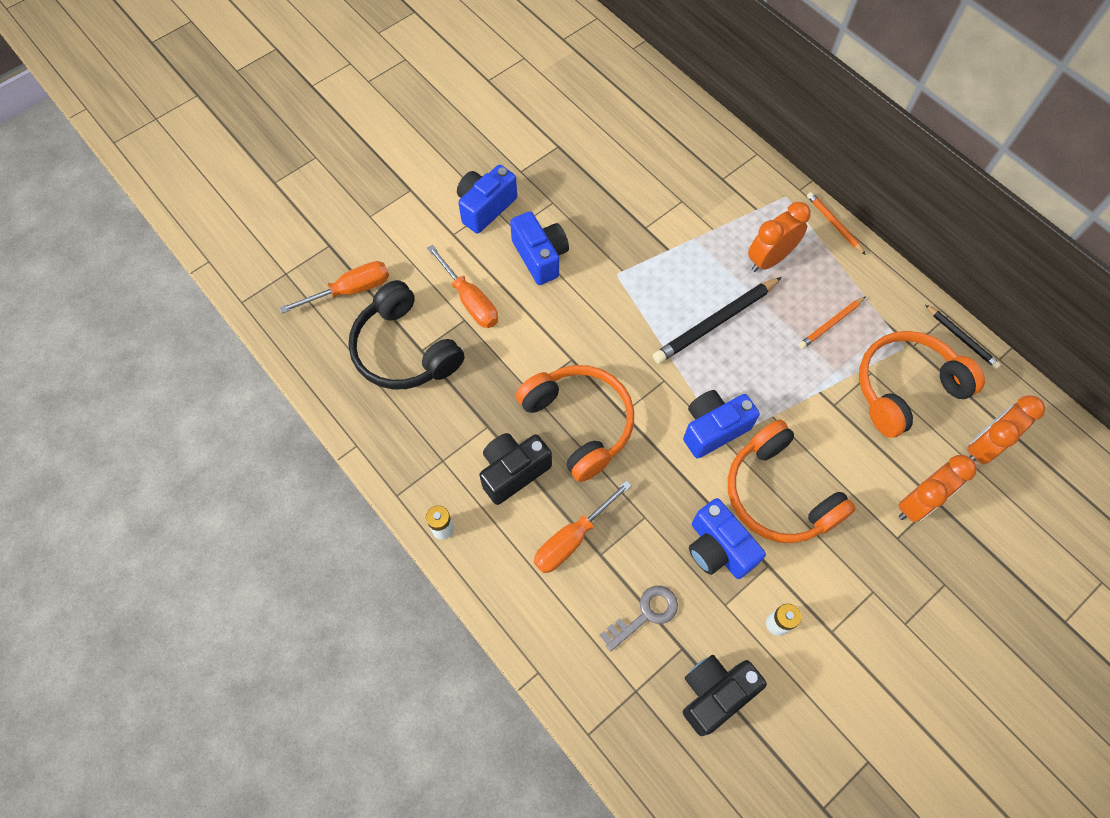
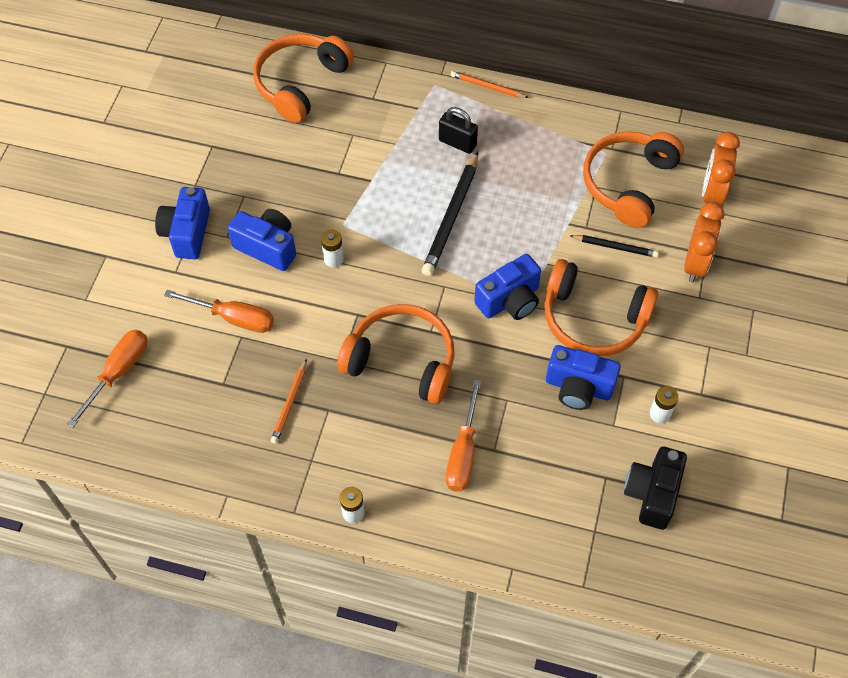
camera: 35 degrees left, 5 degrees down
black headphones [348,280,464,389] -> none
black camera [479,433,552,505] -> none
grey key [600,586,678,652] -> none
blue camera [683,390,760,459] -> blue camera turned 150 degrees counterclockwise [474,254,541,320]
orange clock [748,202,811,272] -> black padlock [439,107,478,154]
orange pencil [799,296,866,349] -> orange pencil moved to [271,359,307,444]
black pencil [925,305,1001,369] -> black pencil moved to [570,235,659,258]
none -> orange headphones [253,34,354,123]
none -> white battery [321,229,344,267]

